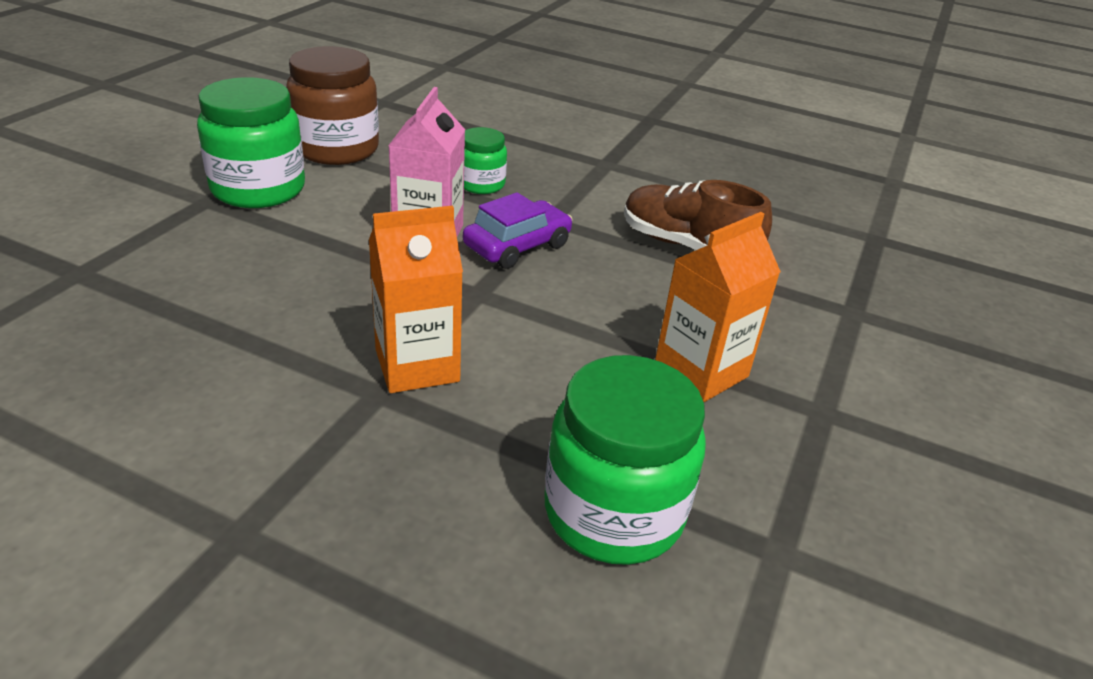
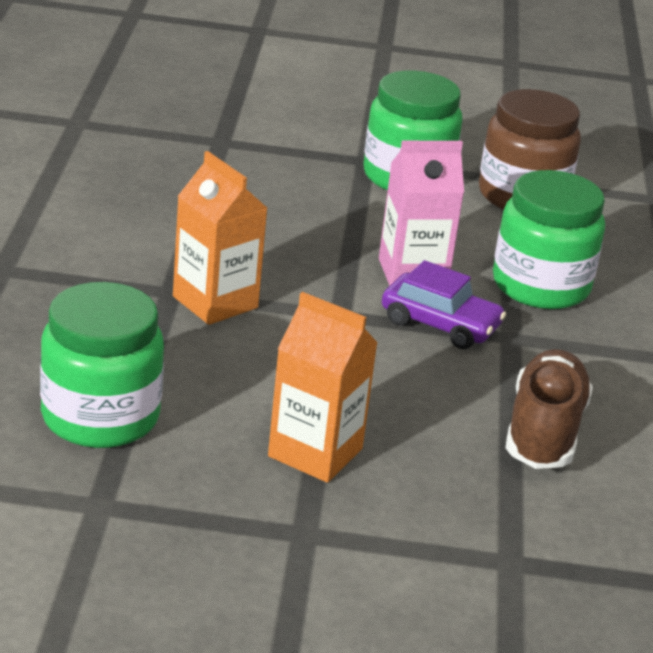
camera: 70 degrees right, 5 degrees down
green jar [464,127,507,194] -> green jar [493,170,605,309], size x1.82

